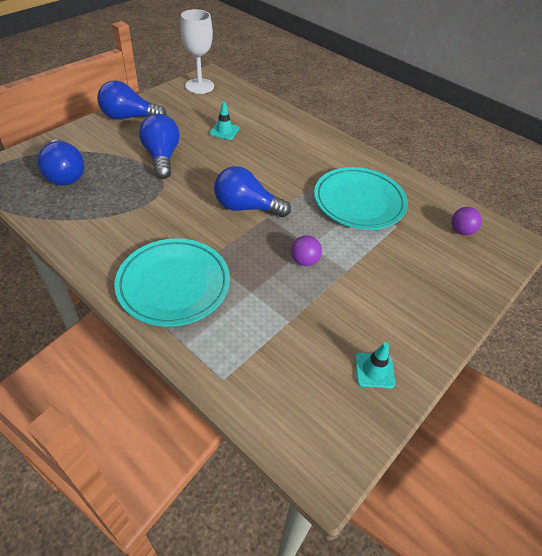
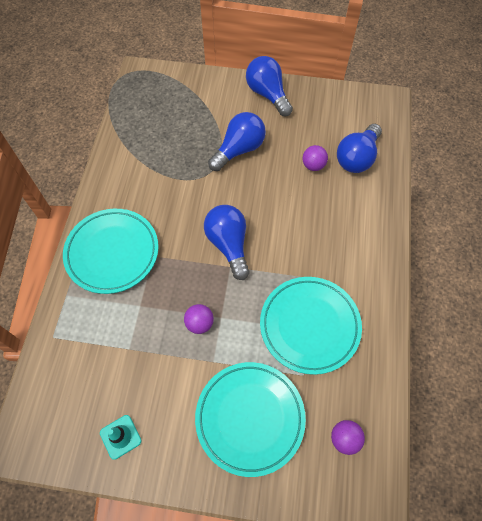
camera: 60 degrees right, 15 degrees up
blue light bulb [37,139,84,186] -> blue light bulb moved to [337,124,382,173]
white goblet [180,9,214,94] -> none
turquoise traffic cone [209,101,239,140] -> purple ball [303,145,328,171]
none -> turquoise plate [195,362,306,477]

